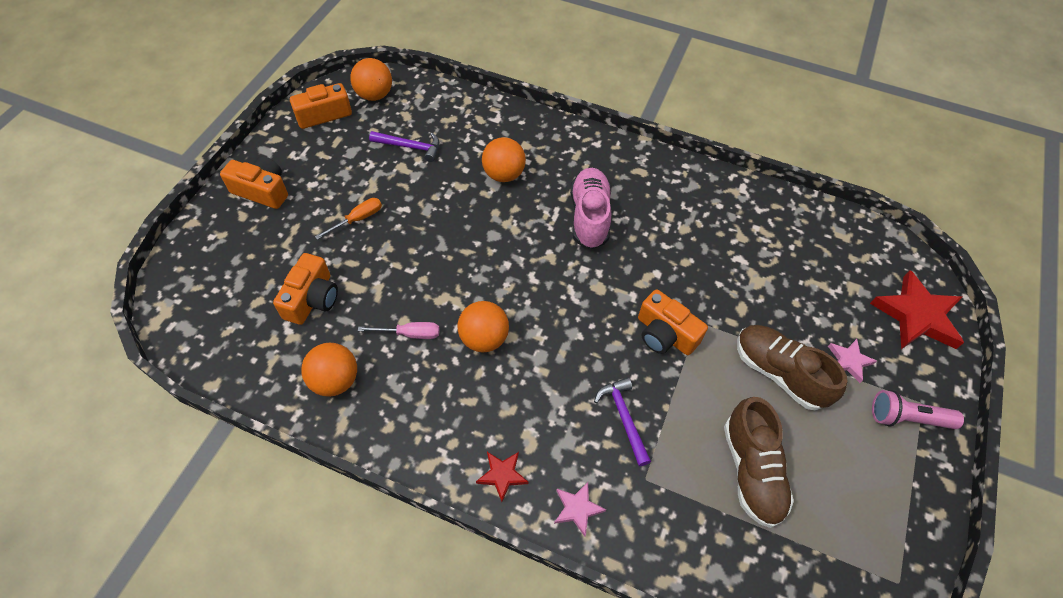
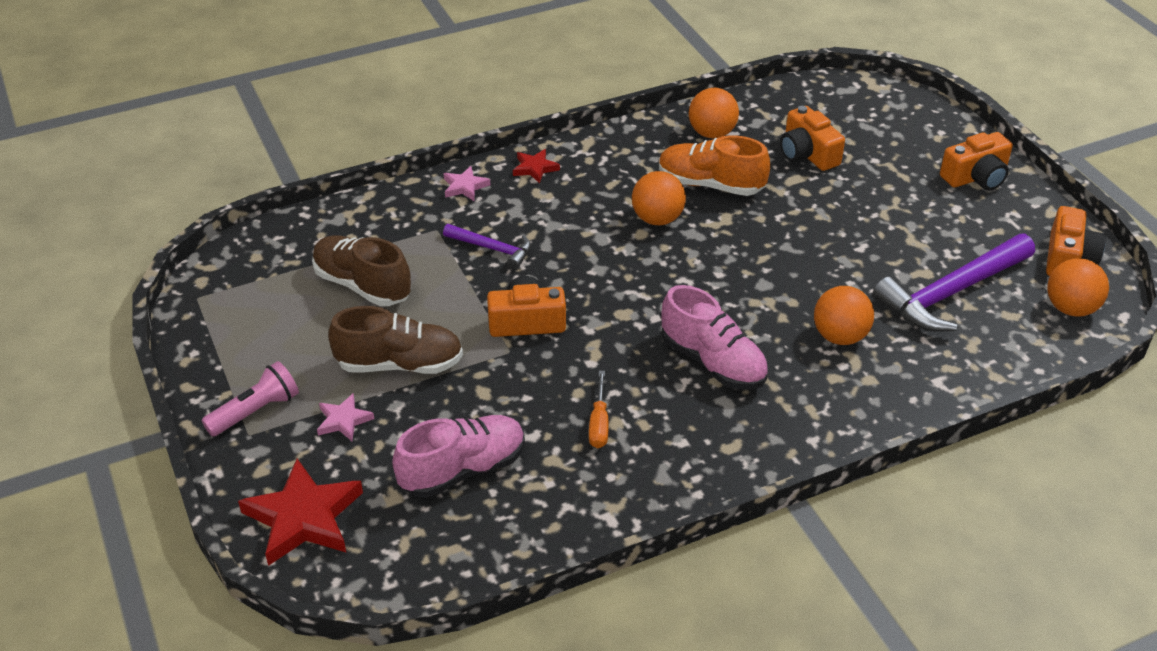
camera: 135 degrees right, 15 degrees down
orange screwdriver [315,198,382,240] -> orange screwdriver moved to [589,371,609,448]
pink screwdriver [358,322,439,339] -> orange shoe [659,135,770,196]
purple hammer [369,131,439,162] -> purple hammer [873,234,1035,332], size x1.89
none -> pink shoe [392,415,525,498]

